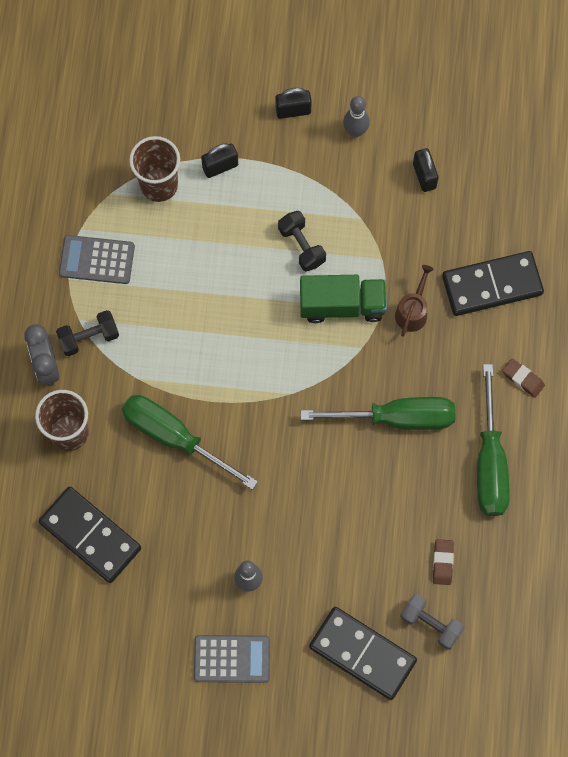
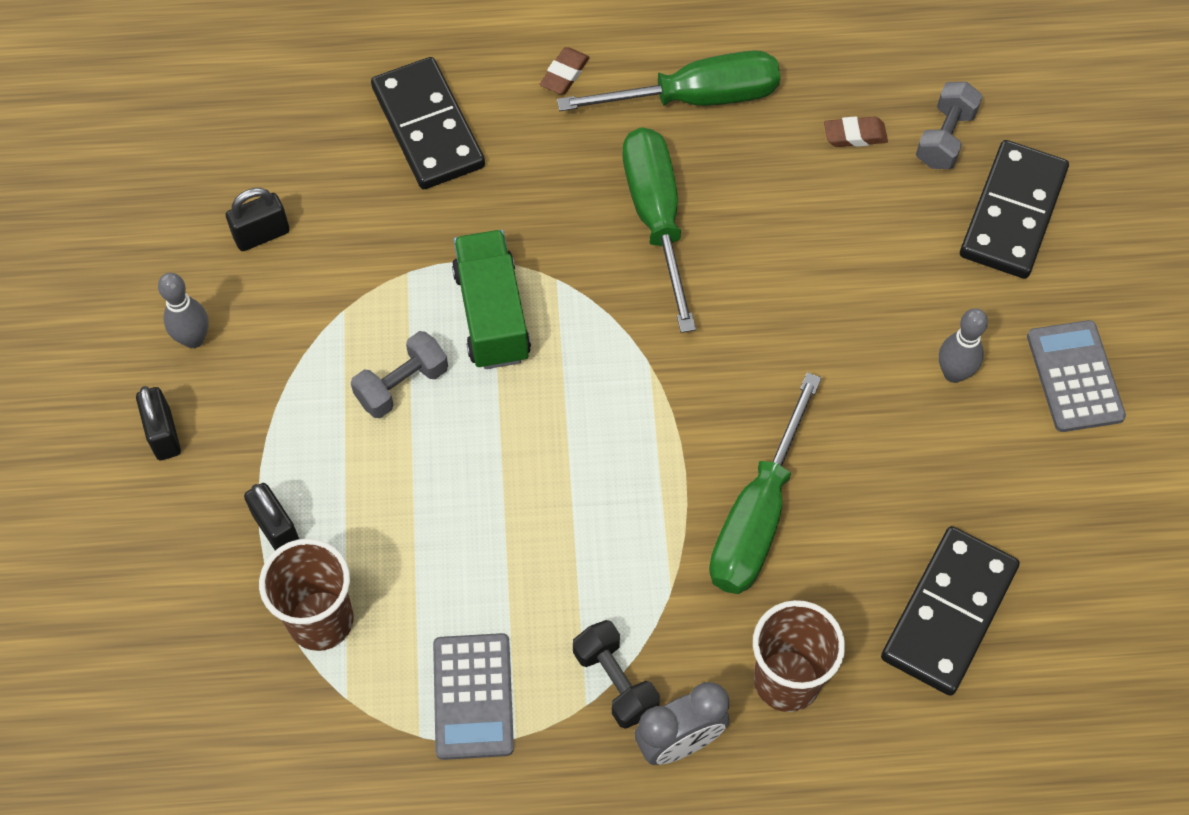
camera: 100 degrees left, 10 degrees down
black dumbbell [278,211,326,272] -> grey dumbbell [351,331,448,418]
brown watering can [395,265,434,337] -> none

